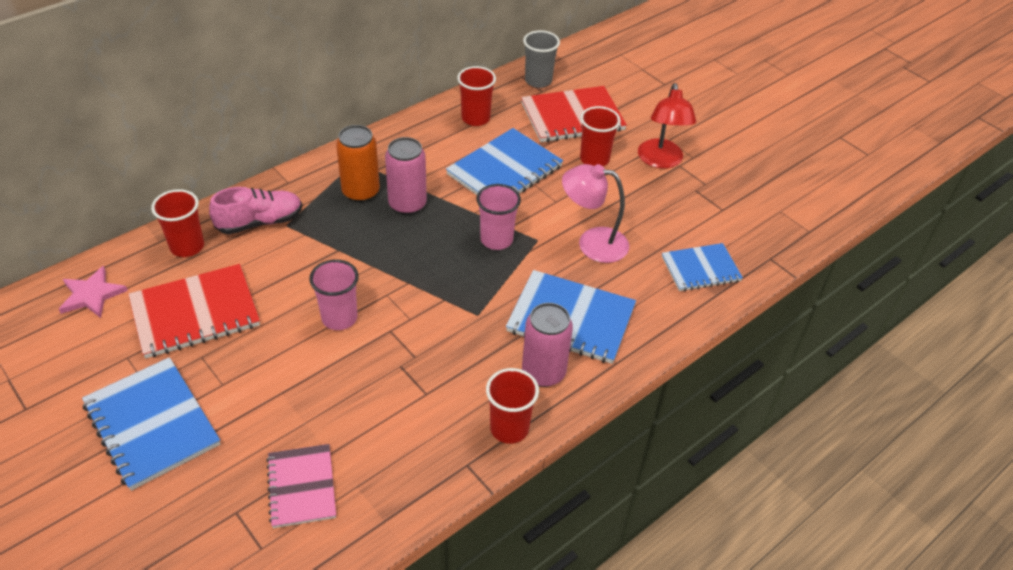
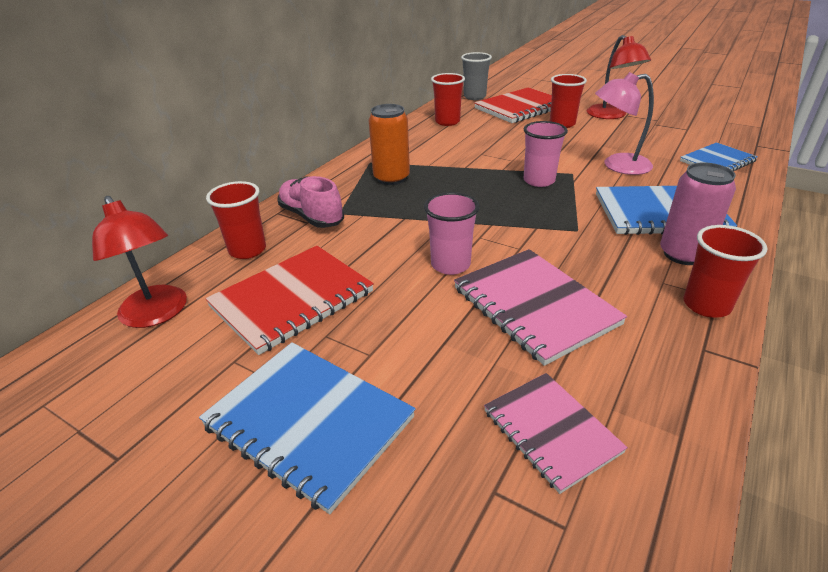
camera: 15 degrees left, 10 degrees down
pink star [59,266,128,318] -> red lamp [92,196,187,328]
pink shoe [209,187,302,234] -> pink shoe turned 90 degrees counterclockwise [278,176,344,228]
pink can [385,137,427,215] -> none
blue notebook [446,128,563,195] -> none
none -> pink notebook [454,249,627,366]

